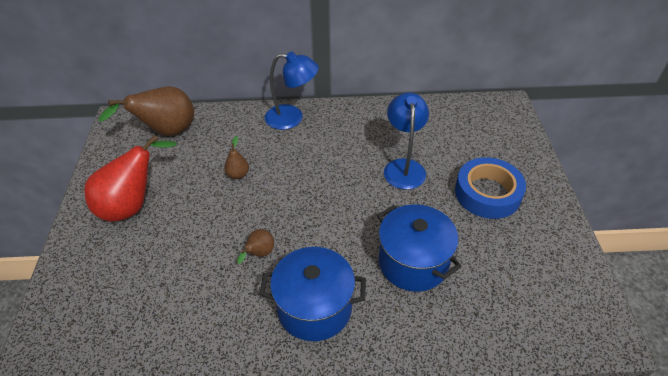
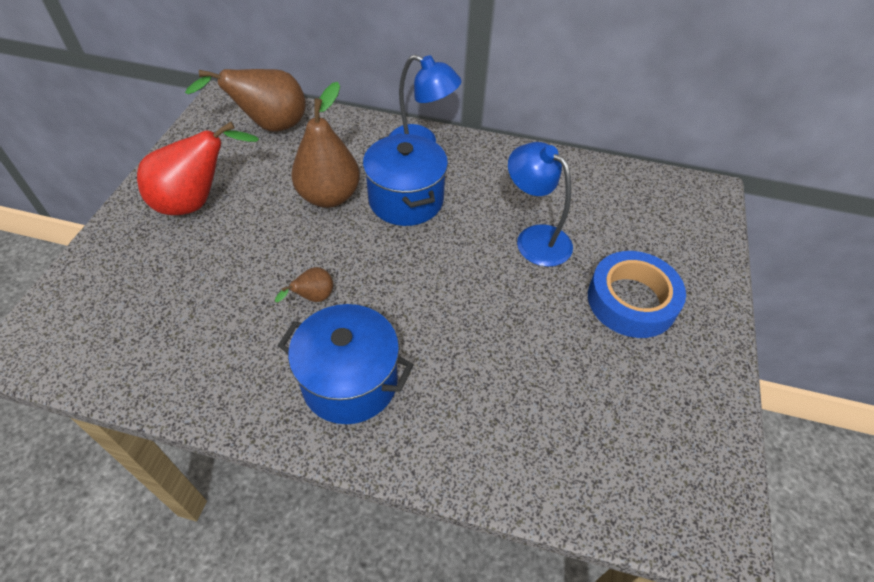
camera: 15 degrees right, 5 degrees up
brown pear [224,136,249,179] -> brown pear [291,82,360,208], size x2.16
blue pot [377,204,462,292] -> blue pot moved to [363,134,448,226]
blue lamp [384,92,429,189] -> blue lamp turned 60 degrees counterclockwise [508,142,573,267]

